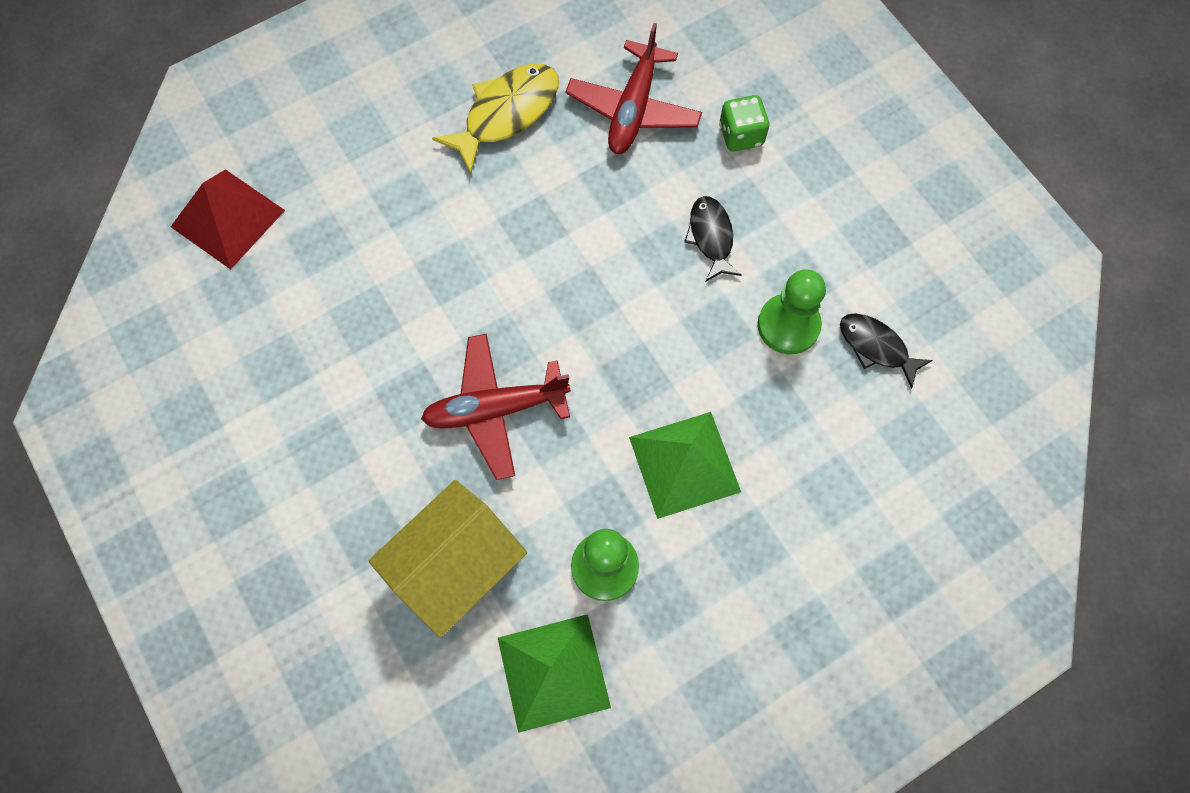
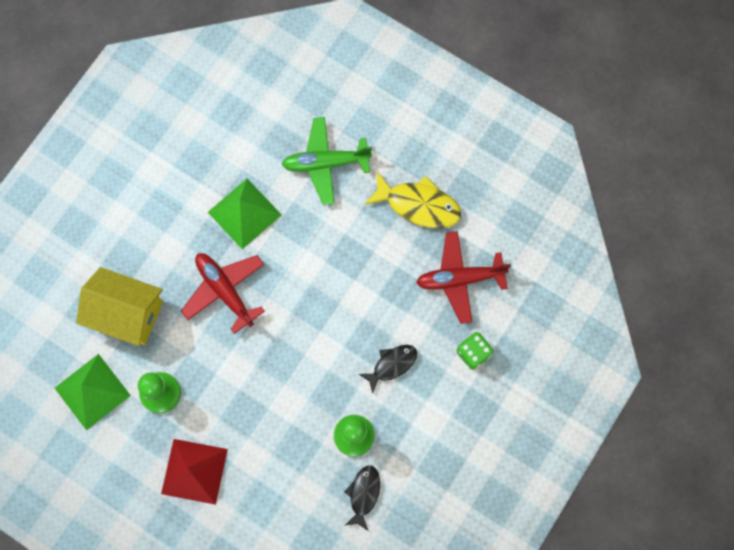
camera: 65 degrees right, 5 degrees up
red pyramid [171,169,285,270] -> red pyramid moved to [161,439,228,505]
green pyramid [629,412,741,519] -> green pyramid moved to [208,179,282,249]
none -> green plane [282,117,372,205]

